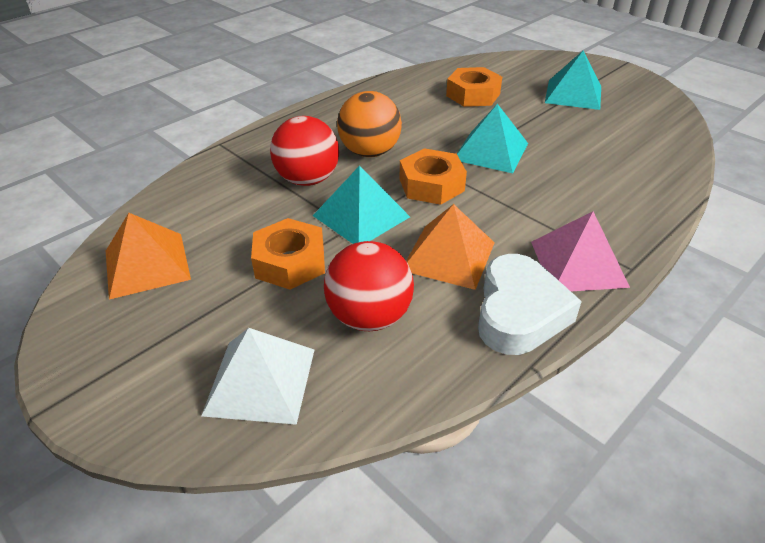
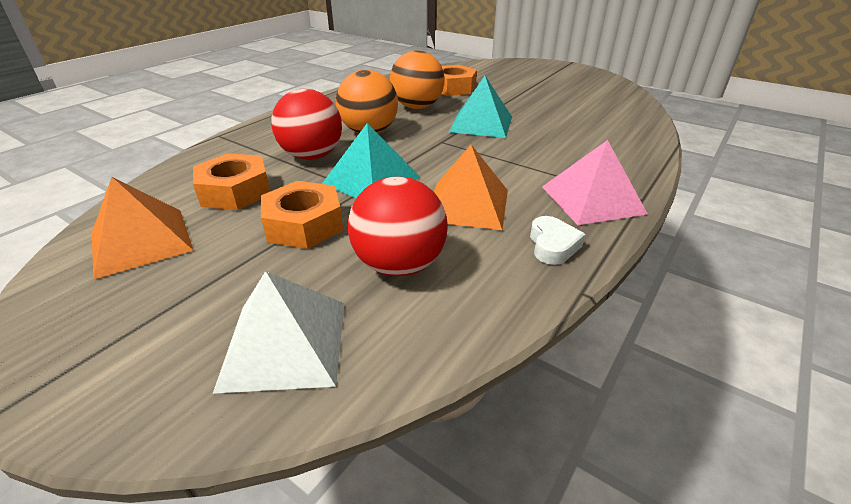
camera: 10 degrees left, 5 degrees down
orange nut [400,148,467,205] -> orange nut moved to [193,153,270,210]
white heart [478,254,582,355] -> white heart [530,216,585,265], size x0.52
turquoise pyramid [545,50,601,110] -> none
none -> orange ball [390,50,445,109]

